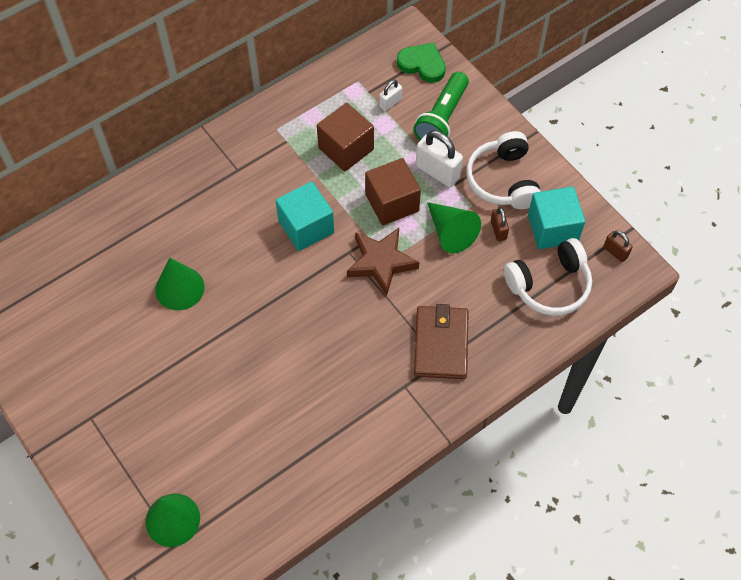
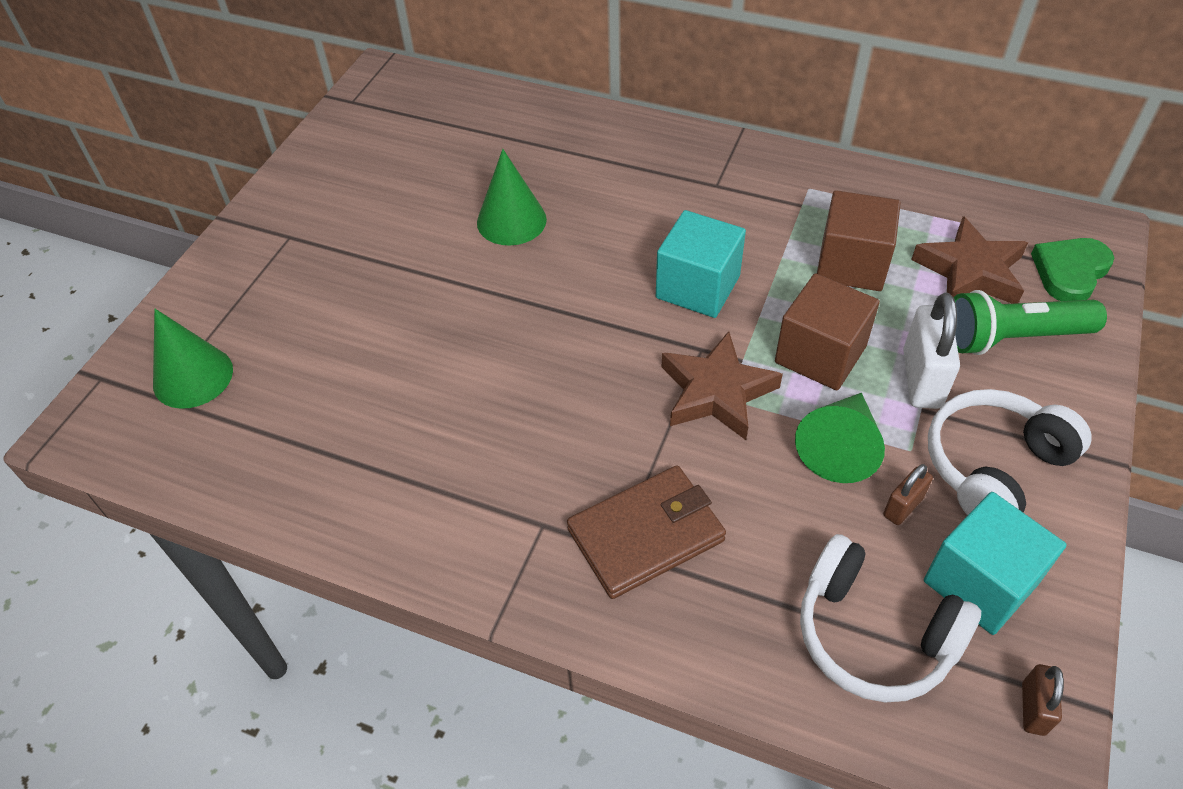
camera: 60 degrees right, 10 degrees down
white padlock [379,80,402,111] -> brown star [911,216,1028,304]
green heart [397,43,446,83] -> green heart turned 135 degrees counterclockwise [1031,238,1114,301]

